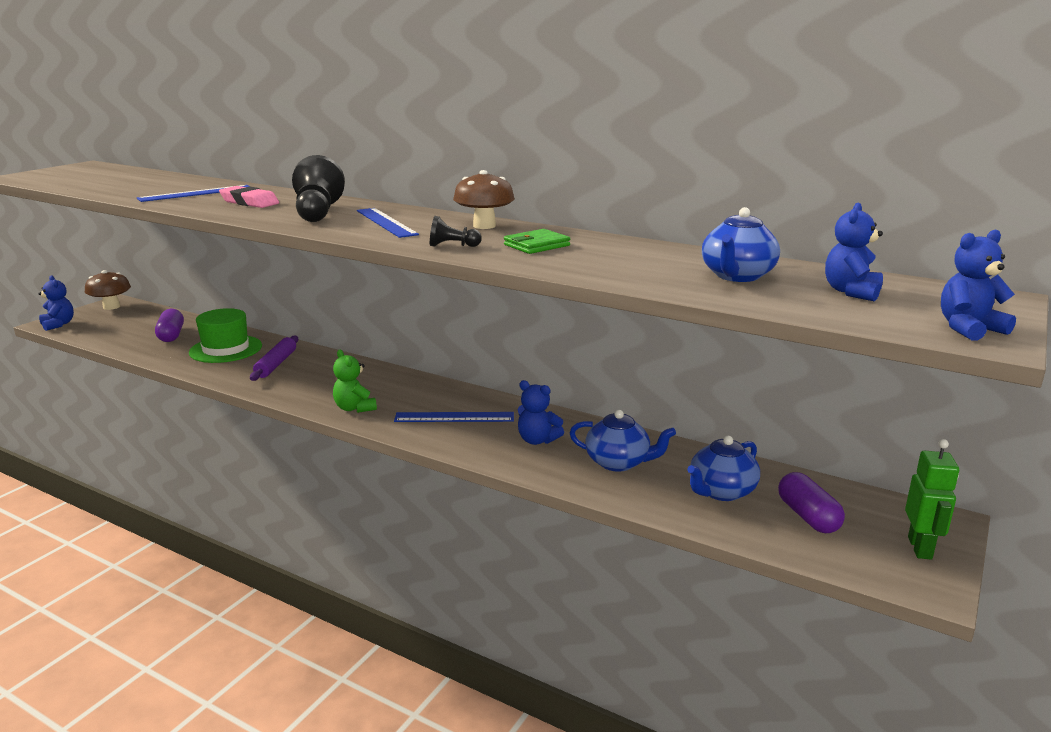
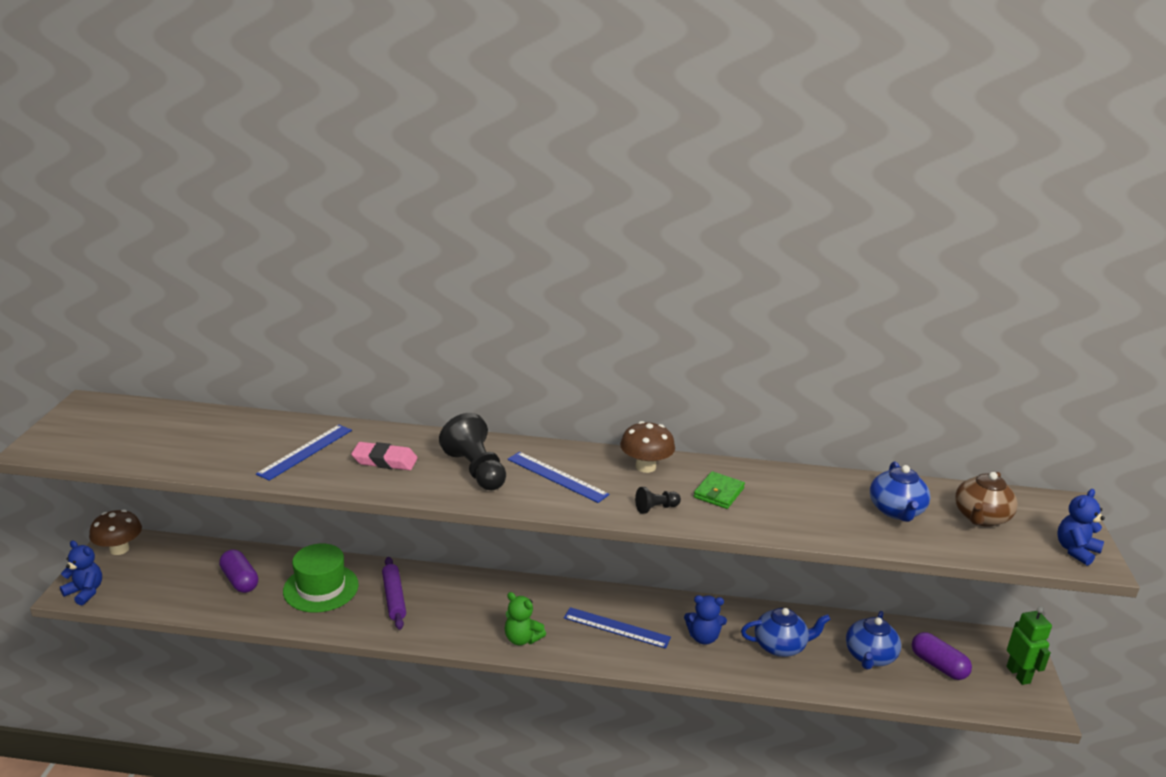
camera: 25 degrees left, 5 degrees up
blue ruler [394,412,514,422] -> blue ruler turned 45 degrees clockwise [564,607,671,649]
blue teddy bear [825,202,883,301] -> brown teapot [955,472,1018,527]

